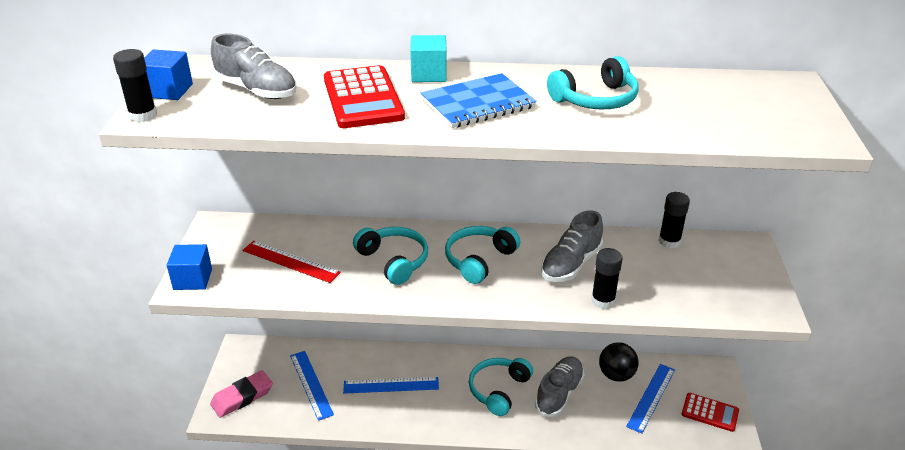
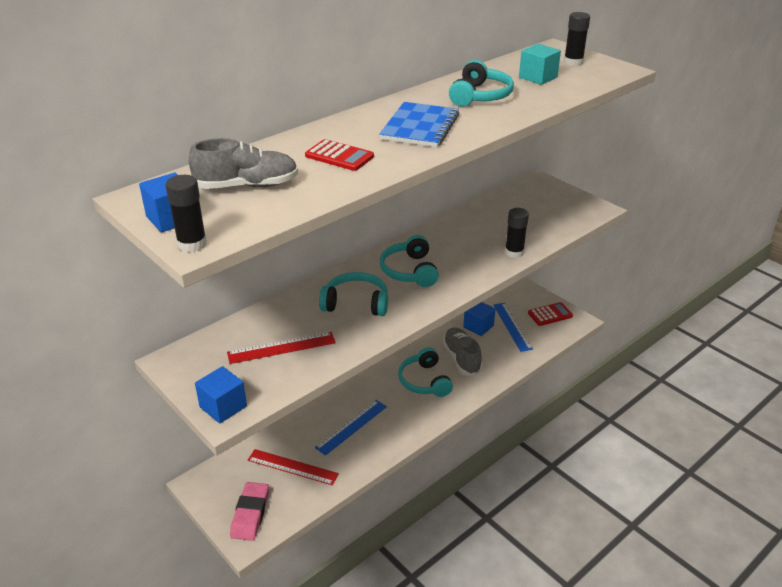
camera: 45 degrees left, 0 degrees up
blue ruler [290,351,334,421] -> red ruler [248,449,339,485]
red calculator [324,65,405,128] -> red calculator [305,139,374,171], size x0.61
turquoise cube [410,35,447,82] -> turquoise cube moved to [519,44,561,85]
grey shoe [541,210,603,282] -> none
black ball [599,342,639,382] -> blue cube [463,302,496,336]
black glue stick [659,192,690,248] -> black glue stick moved to [564,12,590,66]

